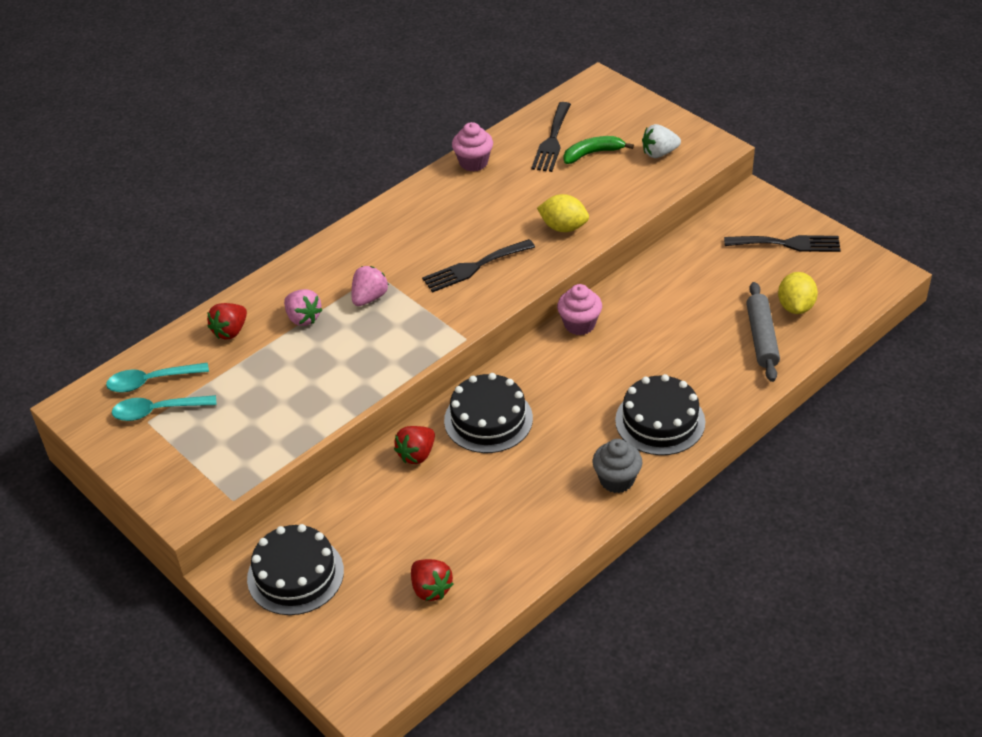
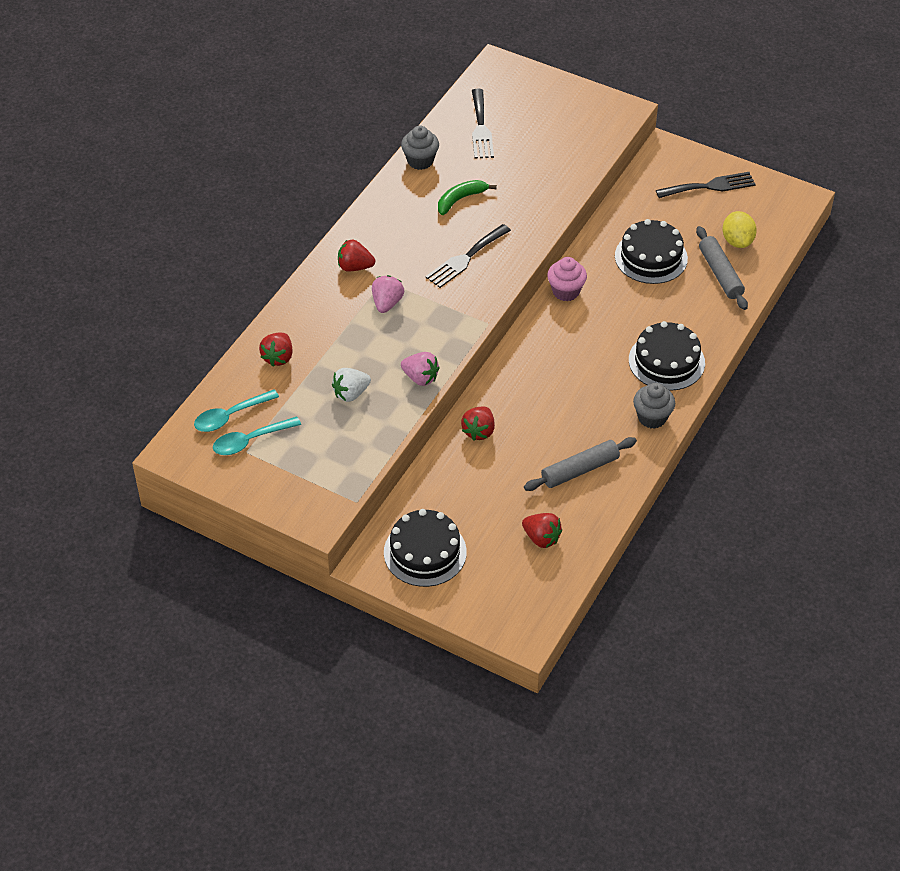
camera: 20 degrees left, 5 degrees up
pink strawberry [284,289,323,326] -> pink strawberry moved to [401,352,439,386]
black cake [444,373,533,453] -> black cake moved to [615,219,688,284]
pink cupcake [452,122,493,172] -> grey cupcake [401,126,439,170]
yellow lemon [537,194,589,232] -> none
green banana [564,136,634,164] -> green banana moved to [438,180,497,215]
white strawberry [642,124,681,158] -> white strawberry moved to [332,368,371,402]
none -> red strawberry [338,240,375,272]
none -> grey rolling pin [524,437,637,491]

